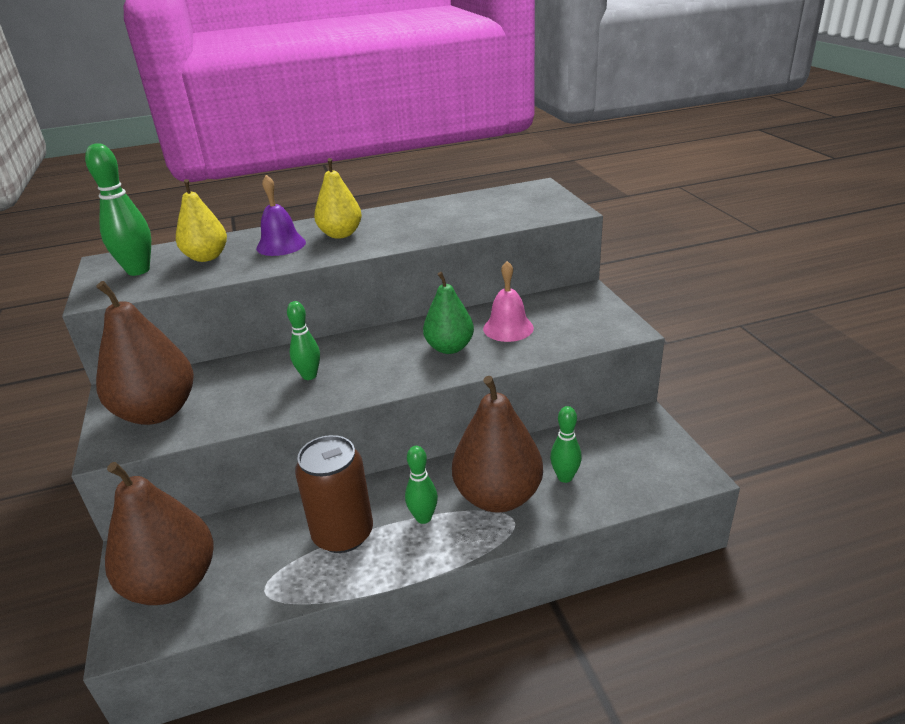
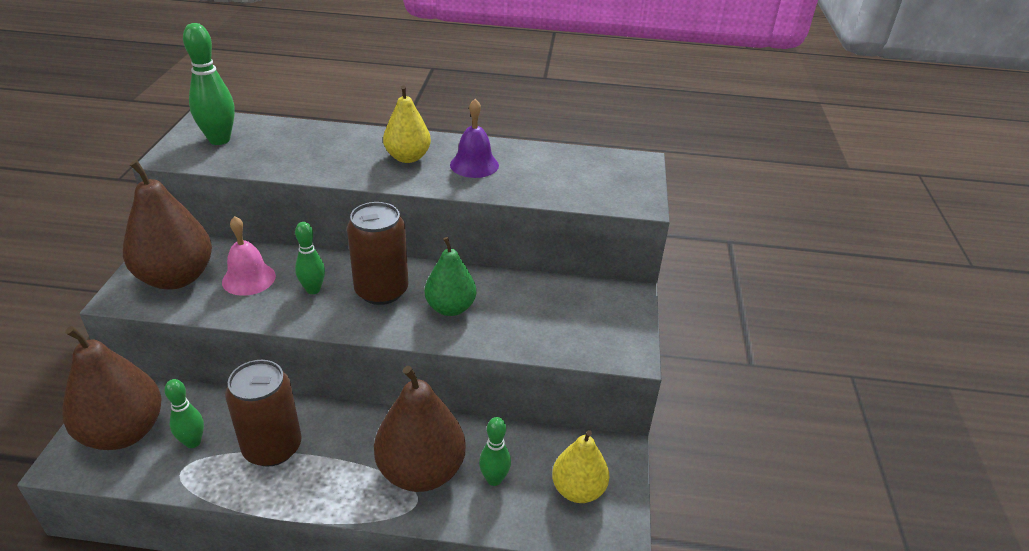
camera: 20 degrees right, 5 degrees up
yellow pear [176,179,227,262] -> yellow pear moved to [552,430,609,503]
purple bell [256,175,306,256] -> purple bell moved to [450,99,499,178]
green bowling pin [405,446,438,524] -> green bowling pin moved to [164,379,204,448]
pink bell [483,261,534,342] -> pink bell moved to [222,216,276,296]
none -> brown can [347,202,408,305]

